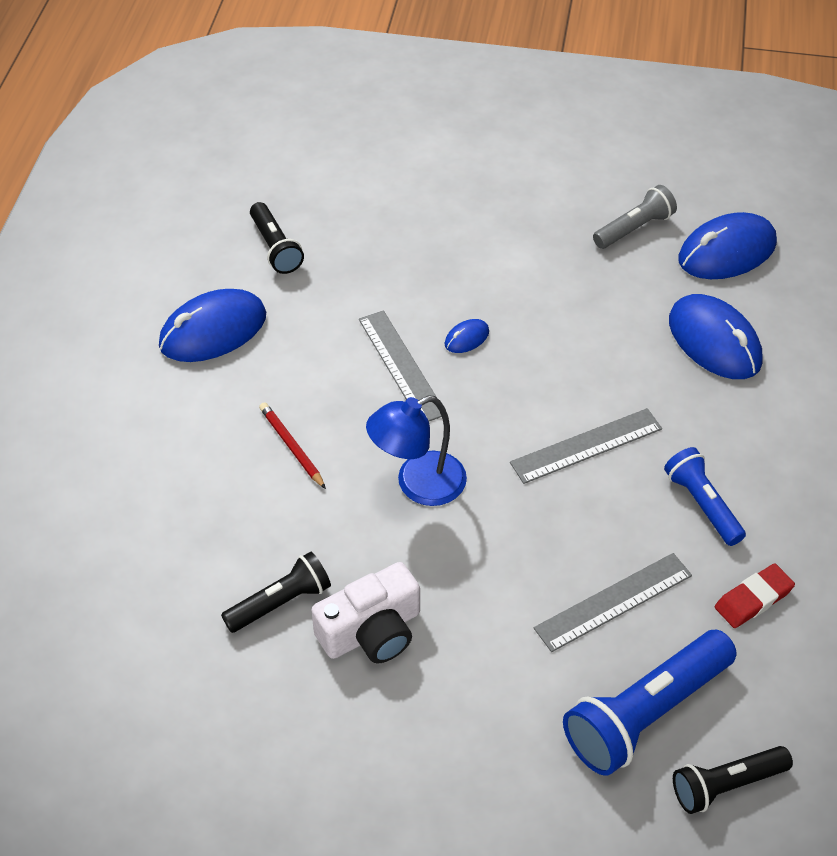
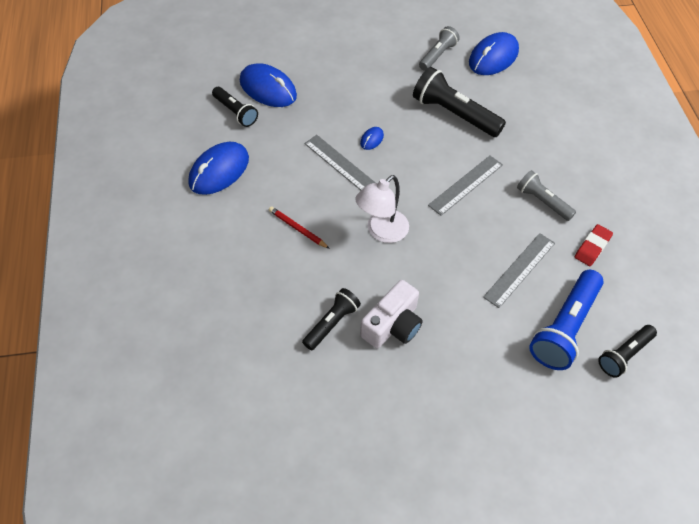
camera: 20 degrees left, 5 degrees up
blue lamp [366,395,467,506] -> white lamp [355,175,409,243]
blue flashlight [664,447,746,546] -> grey flashlight [517,170,576,221]
blue mouse [669,294,763,379] -> blue mouse moved to [240,63,297,107]
none -> black flashlight [413,67,506,137]

